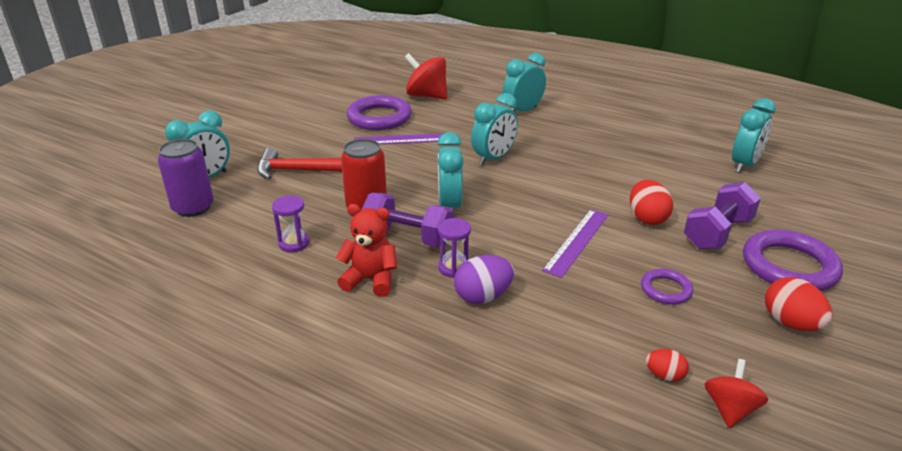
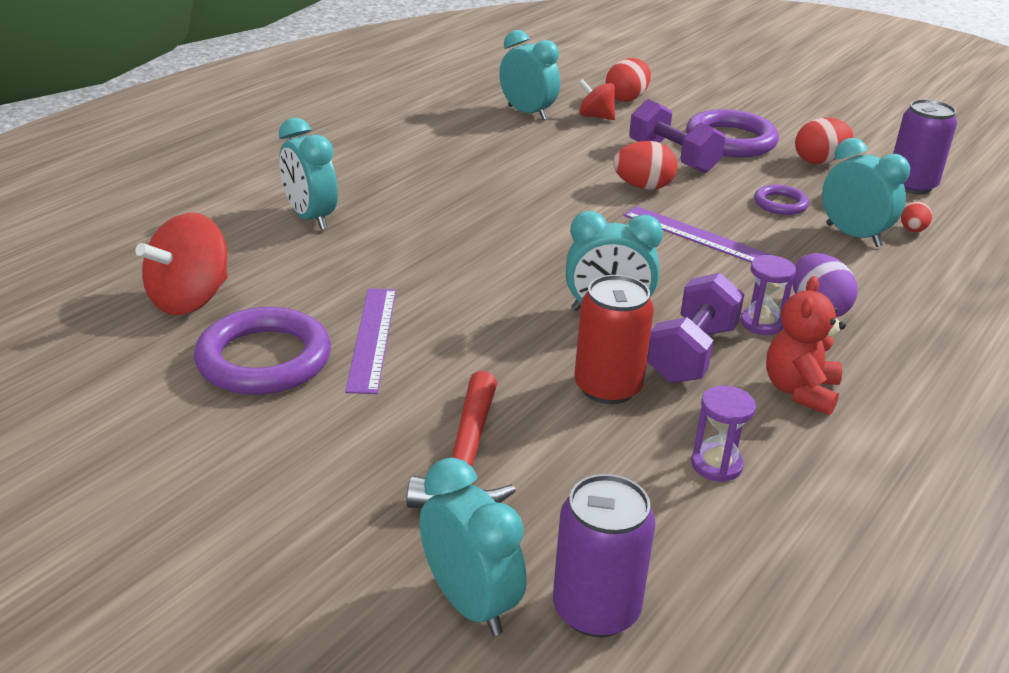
camera: 85 degrees left, 0 degrees up
turquoise clock [471,93,518,166] -> turquoise clock moved to [822,138,910,247]
red spinning top [705,359,768,428] -> red spinning top moved to [579,79,615,120]
none -> red egg [606,58,651,102]
none -> purple can [893,99,957,194]

